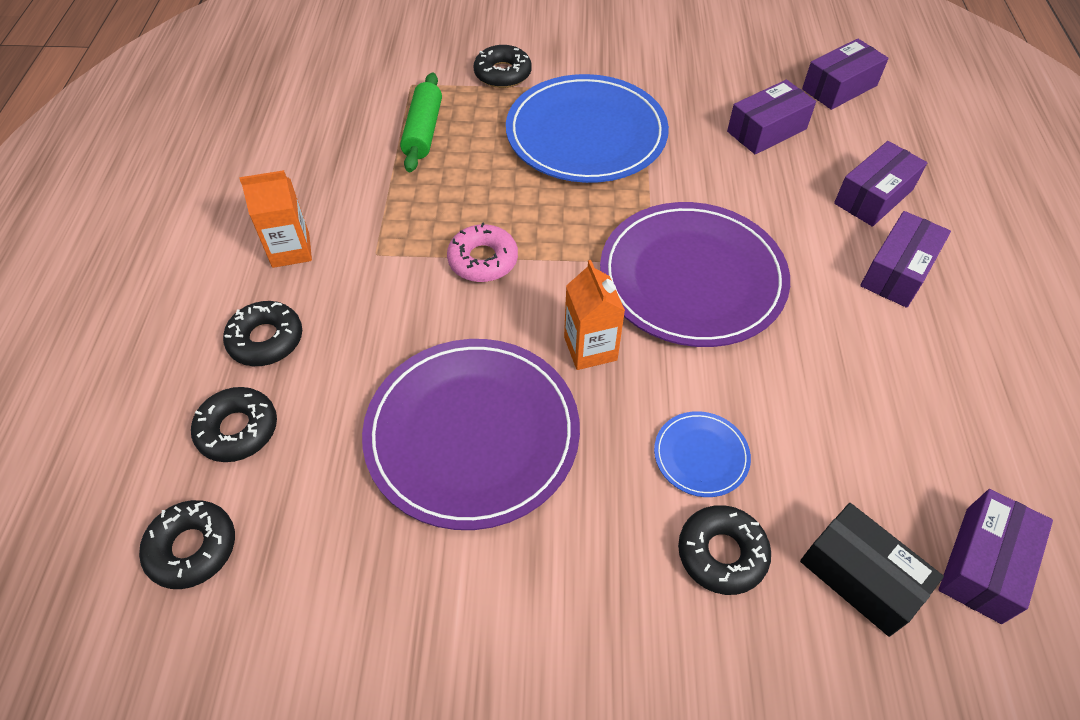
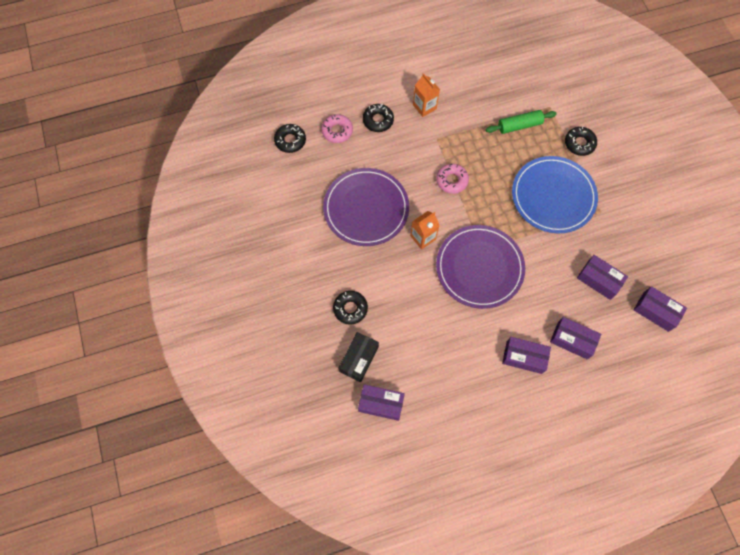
camera: 70 degrees right, 15 degrees up
black donut [191,387,277,462] -> pink donut [321,114,353,143]
blue plate [654,411,751,497] -> none

